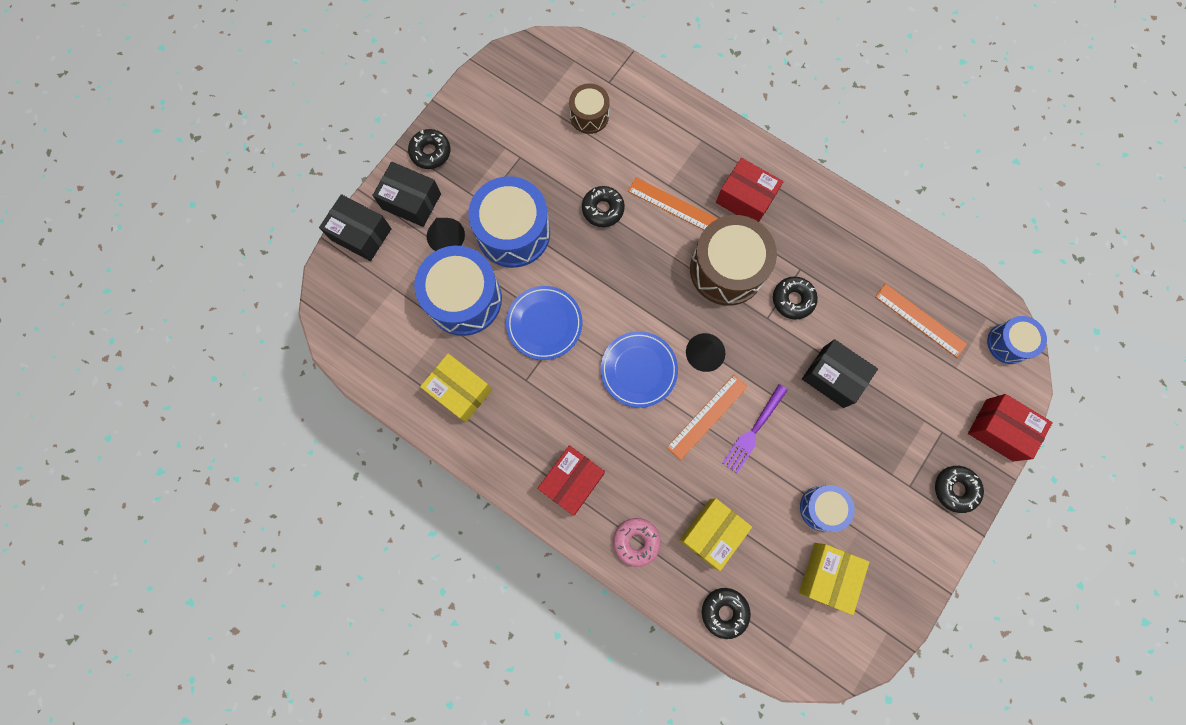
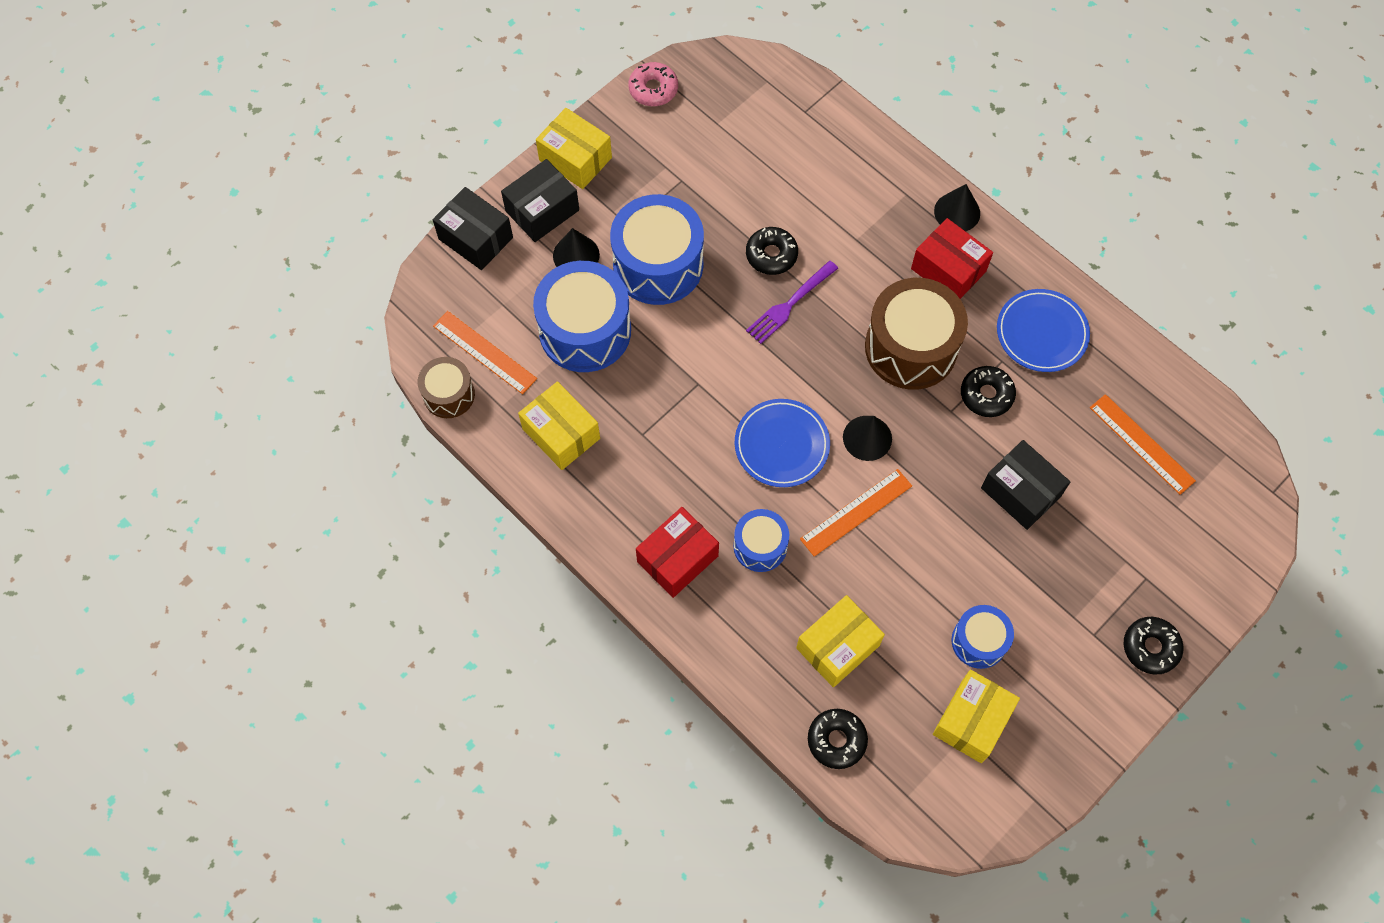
camera: 10 degrees right, 10 degrees down
black box [372,162,441,227] -> black box turned 75 degrees counterclockwise [501,159,579,242]
black donut [408,129,451,169] -> yellow box [536,108,612,189]
blue plate [506,286,582,360] -> blue plate moved to [997,289,1090,372]
brown drum [569,83,610,134] -> brown drum moved to [418,357,475,418]
pink donut [613,518,661,567] -> pink donut moved to [628,62,678,106]
orange ruler [628,177,718,230] -> orange ruler moved to [433,311,537,394]
purple fork [722,384,788,473] -> purple fork moved to [746,261,838,344]
red box [968,394,1053,462] -> none
blue drum [987,316,1047,364] -> blue drum moved to [733,509,789,572]
none -> black cone [934,184,980,231]

